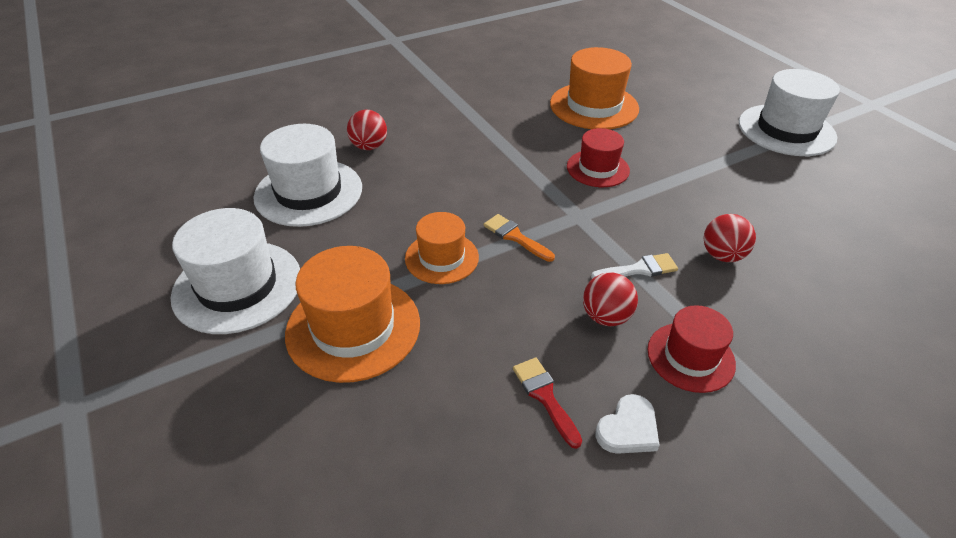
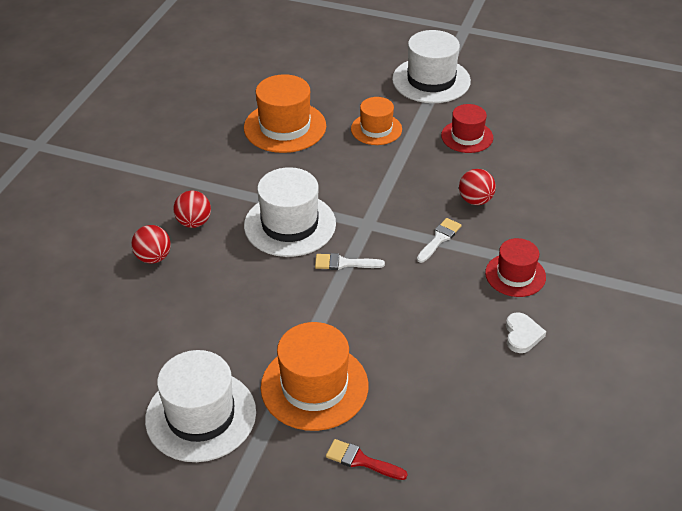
camera: 40 degrees left, 0 degrees up
white hat [253,124,362,227] -> white hat moved to [244,167,336,257]
orange hat [405,212,479,284] -> orange hat moved to [351,97,402,145]
orange brush [484,214,555,262] -> white brush [315,253,385,270]
red brush [513,358,582,449] -> red brush moved to [326,439,407,480]
red hat [567,128,630,187] -> red hat moved to [441,104,493,153]
red ball [583,272,638,326] -> red ball moved to [173,191,211,228]

